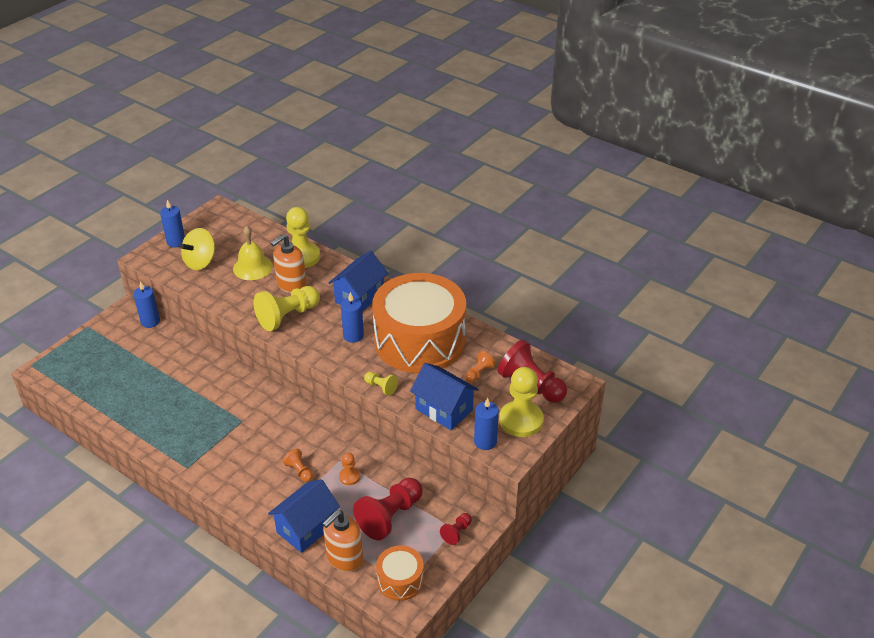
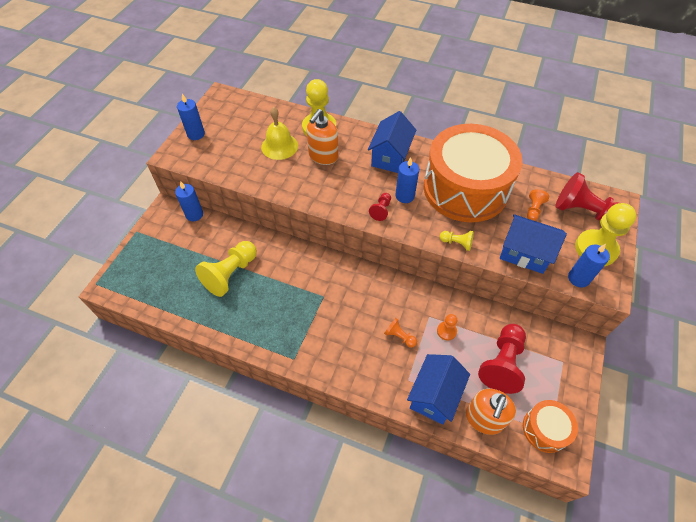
camera: 15 degrees left, 15 degrees up
yellow spinning top [180,228,215,270] -> none
yellow pawn [253,286,320,331] -> yellow pawn moved to [195,241,257,297]
red pawn [440,513,472,545] -> red pawn moved to [369,193,391,221]

